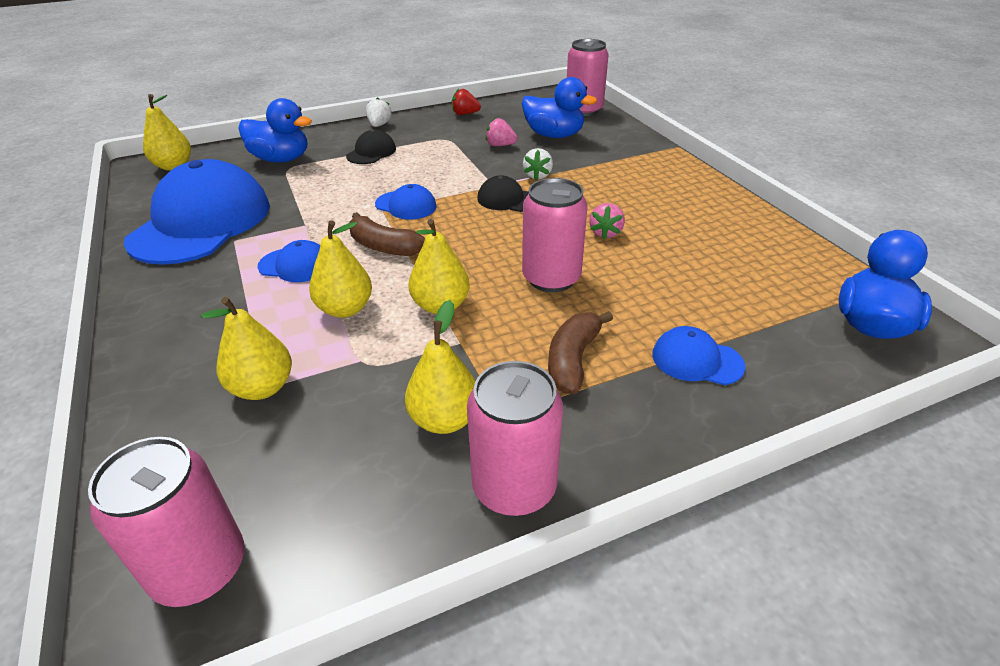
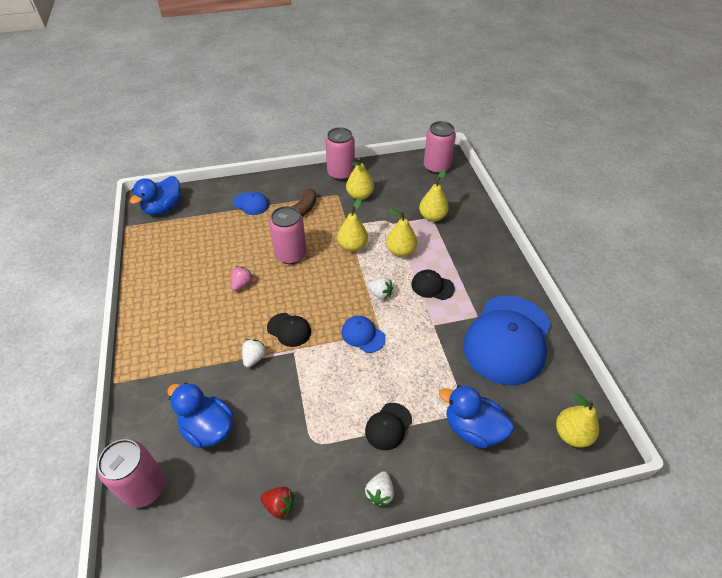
camera: 170 degrees left, 10 degrees up
blue cap [257,240,320,282] -> black cap [411,270,455,300]
brown banana [349,212,425,256] -> white strawberry [368,278,393,300]
pink strawberry [486,118,518,146] -> none

